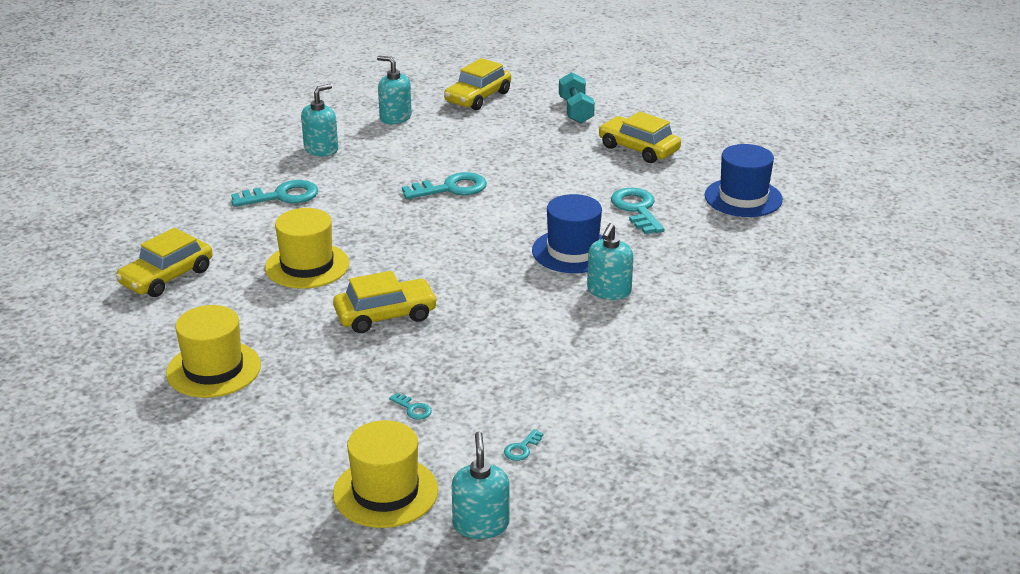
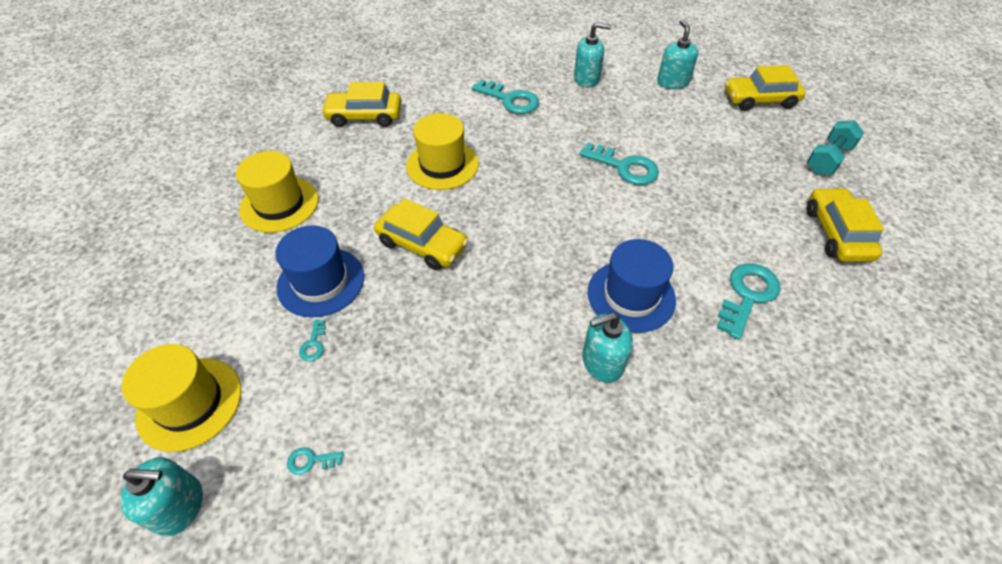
camera: 50 degrees right, 20 degrees up
turquoise soap dispenser [452,431,510,539] -> turquoise soap dispenser turned 45 degrees clockwise [121,457,203,537]
blue hat [705,144,783,217] -> blue hat moved to [275,226,364,318]

